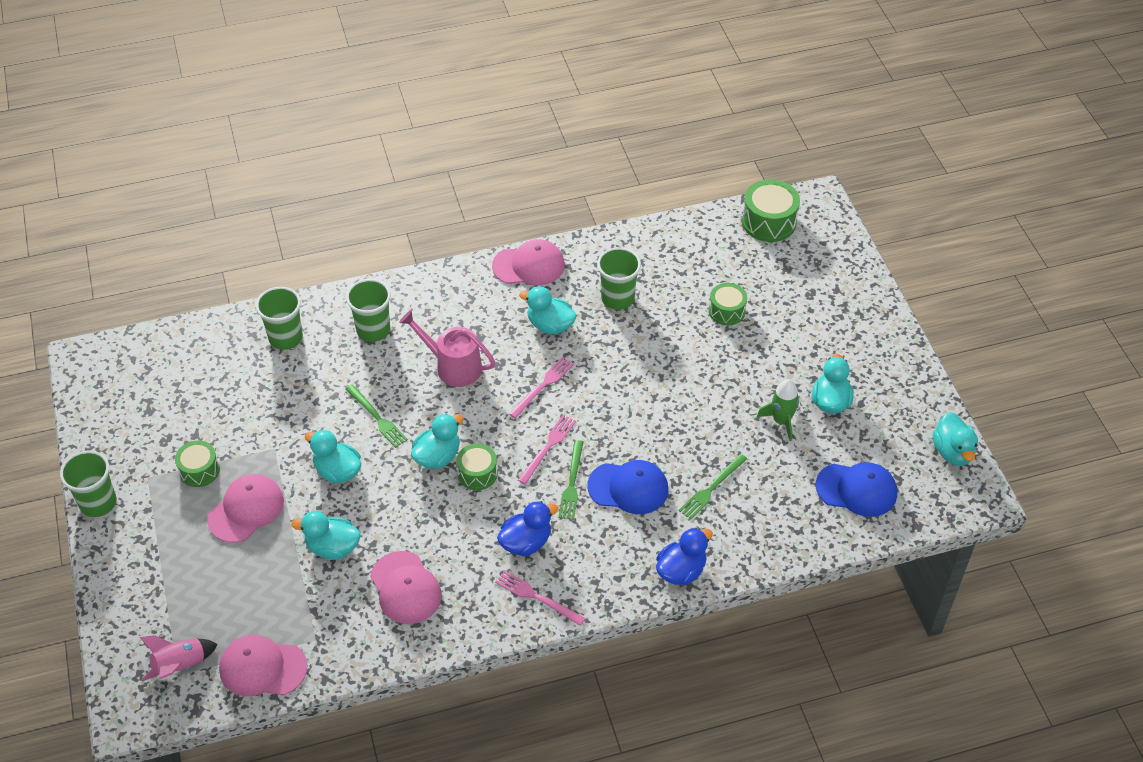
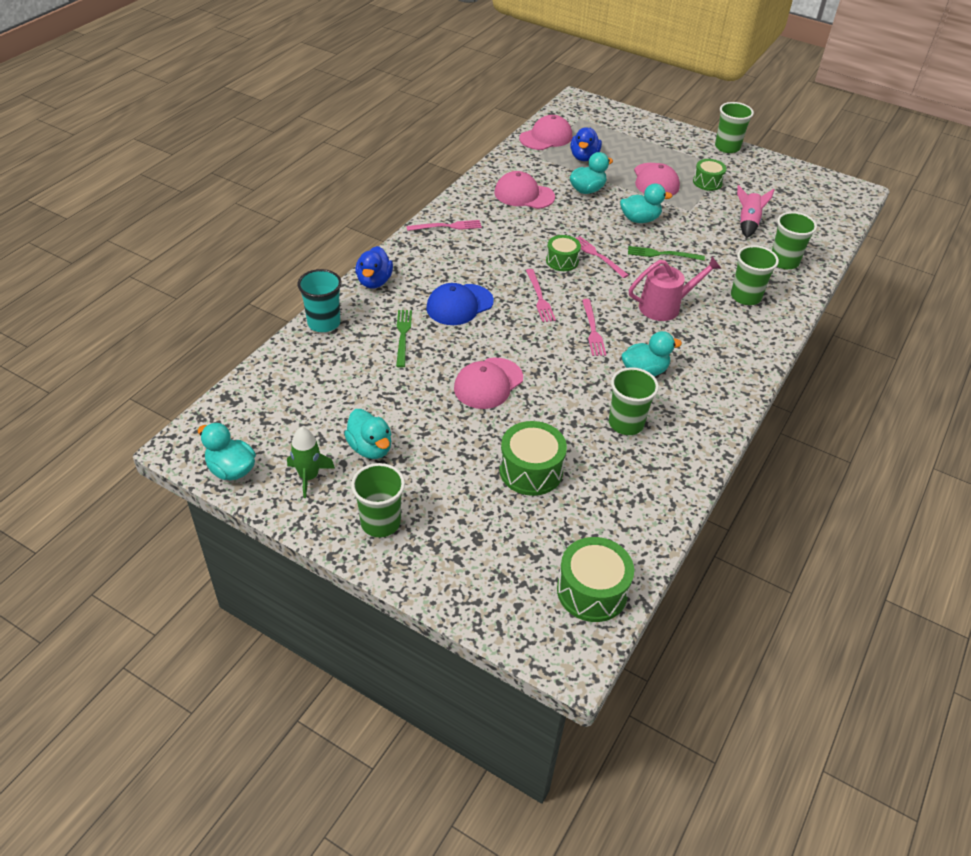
camera: 135 degrees right, 5 degrees down
pink rocket [140,635,218,681] -> pink rocket moved to [737,185,775,238]
turquoise duck [411,413,463,469] -> pink fork [576,236,629,278]
pink cap [492,239,565,285] -> pink cap moved to [454,357,523,409]
blue duck [497,501,558,556] -> blue duck moved to [570,127,602,161]
green fork [558,440,584,520] -> none
green drum [709,283,747,325] -> green drum [499,421,567,496], size x1.55
green rocket [757,379,799,441] -> green rocket moved to [287,427,335,498]
blue cap [816,462,897,517] -> none
none -> turquoise cup [298,269,342,332]
none -> green cup [351,463,405,537]

